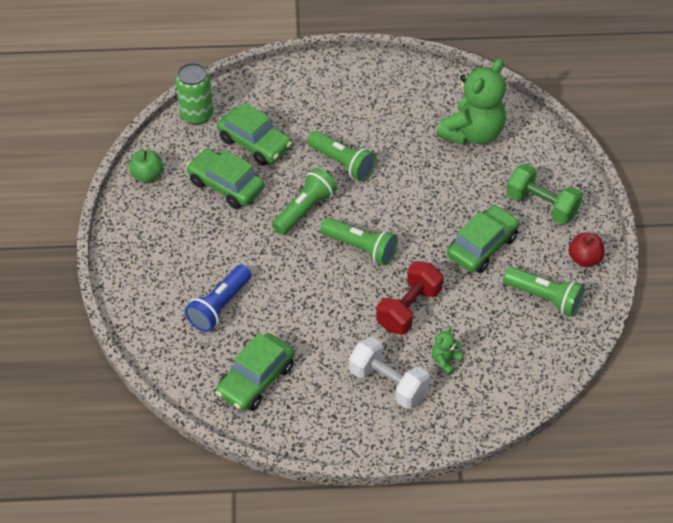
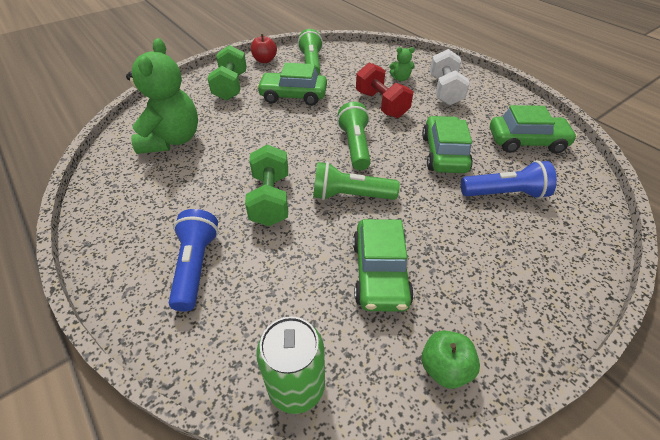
camera: 125 degrees left, 5 degrees down
green car [217,102,292,166] -> green car moved to [422,116,473,173]
green flashlight [307,131,377,181] -> green dumbbell [245,144,288,226]
red dumbbell [376,261,443,335] -> red dumbbell turned 60 degrees clockwise [356,62,413,118]
green teddy bear [436,59,506,145] -> green teddy bear turned 90 degrees clockwise [126,38,198,154]
none -> blue flashlight [169,209,219,311]

